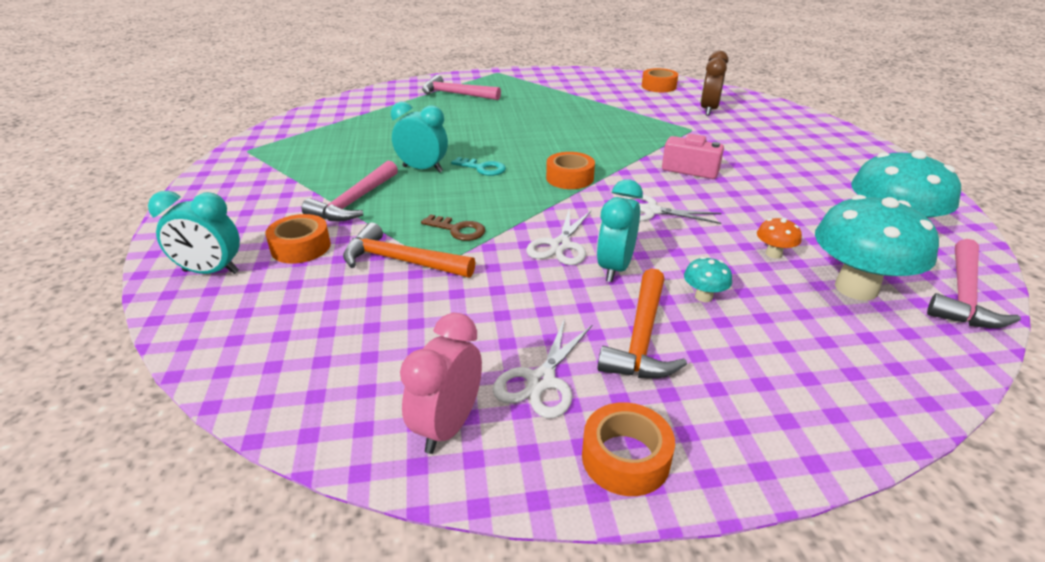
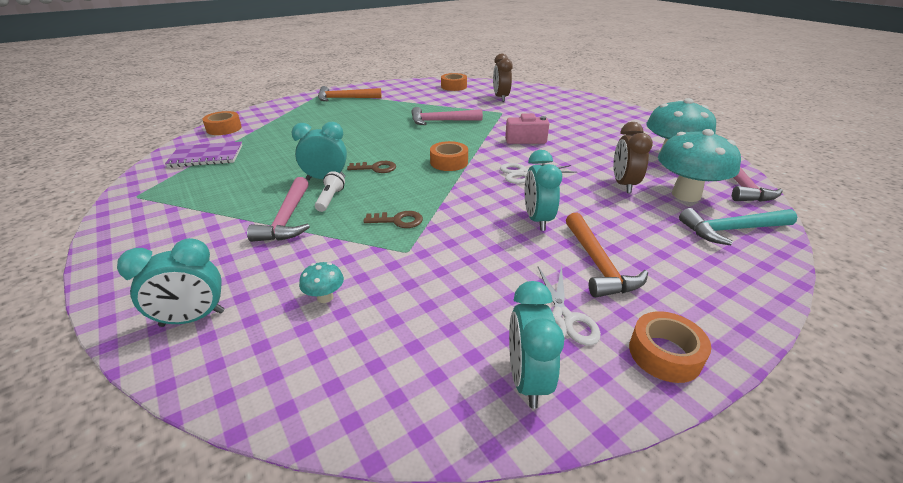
camera: 25 degrees left, 0 degrees up
orange tape [265,214,331,264] -> orange tape moved to [202,111,242,135]
orange hammer [343,222,475,278] -> orange hammer moved to [318,86,382,101]
pink clock [400,313,482,454] -> turquoise clock [509,281,564,408]
pink hammer [422,75,501,100] -> pink hammer moved to [412,107,483,125]
turquoise key [451,157,506,176] -> brown key [347,161,396,173]
white scissors [526,210,591,265] -> none
turquoise mushroom [684,257,732,302] -> turquoise mushroom moved to [299,262,344,303]
orange mushroom [757,218,802,259] -> brown clock [613,122,653,193]
none -> purple notebook [165,142,243,168]
none -> white flashlight [315,171,345,212]
none -> turquoise hammer [679,208,797,245]

